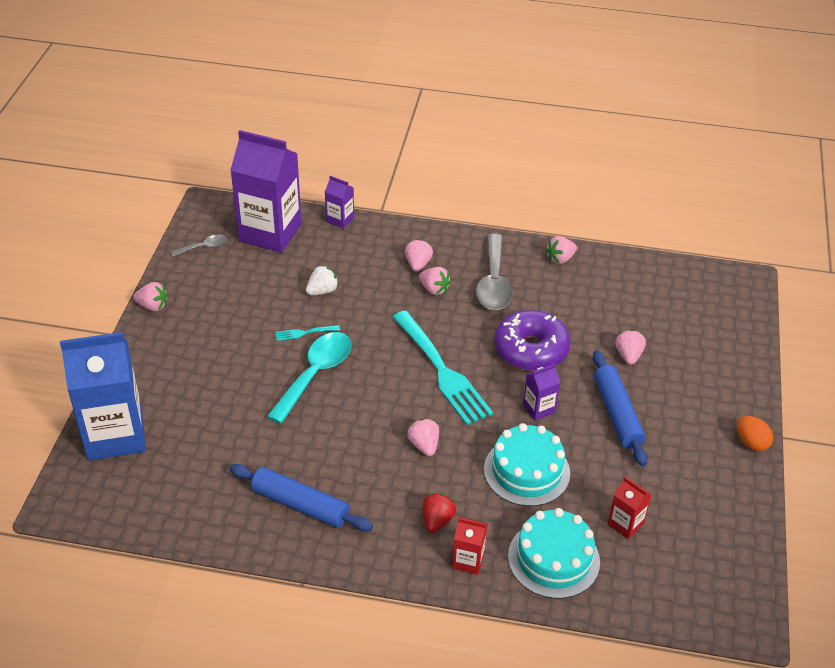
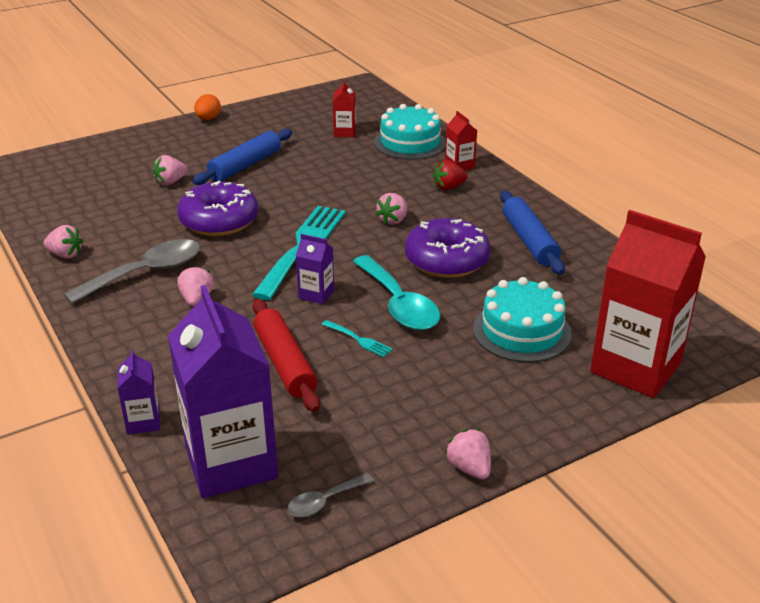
camera: 130 degrees left, 10 degrees down
blue carton [60,332,146,461] -> red carton [590,210,706,398]
grey spoon [171,235,227,257] -> grey spoon turned 60 degrees counterclockwise [288,473,374,517]
turquoise spoon [267,332,351,424] -> turquoise spoon turned 105 degrees counterclockwise [353,255,440,330]
white strawberry [306,265,339,295] -> red rolling pin [252,299,320,412]
pink strawberry [405,239,433,271] -> none
turquoise cake [484,423,570,506] -> turquoise cake moved to [473,277,572,362]
purple carton [523,364,560,421] -> purple carton moved to [296,234,334,304]
none -> purple donut [405,218,491,278]

